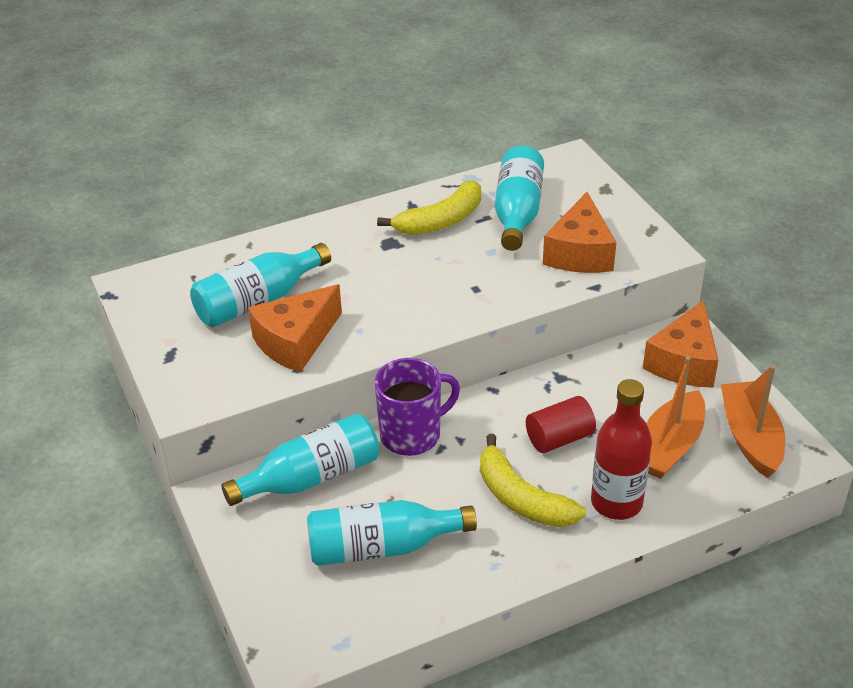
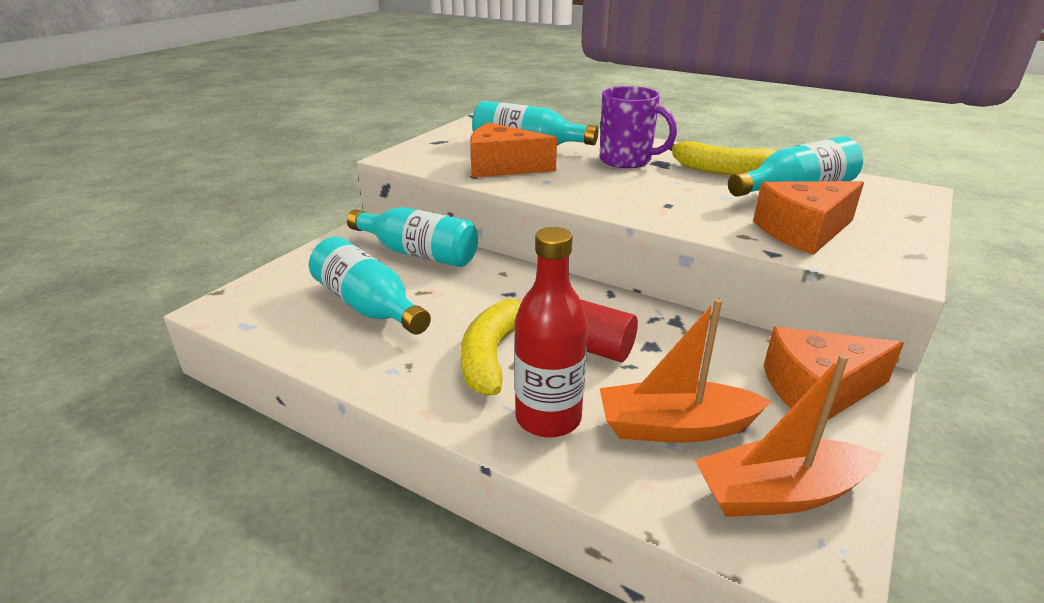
camera: 55 degrees right, 10 degrees down
purple mug [375,358,460,456] -> purple mug moved to [600,86,677,168]
orange boat [721,365,785,478] -> orange boat turned 150 degrees counterclockwise [695,354,882,517]

